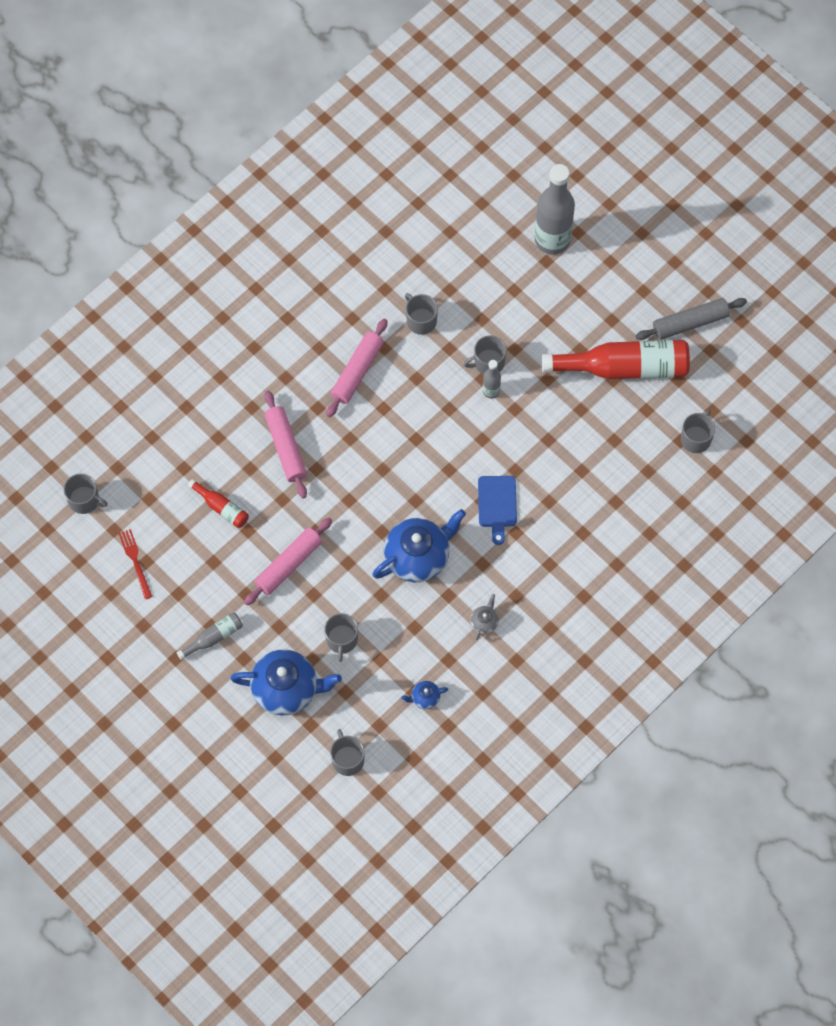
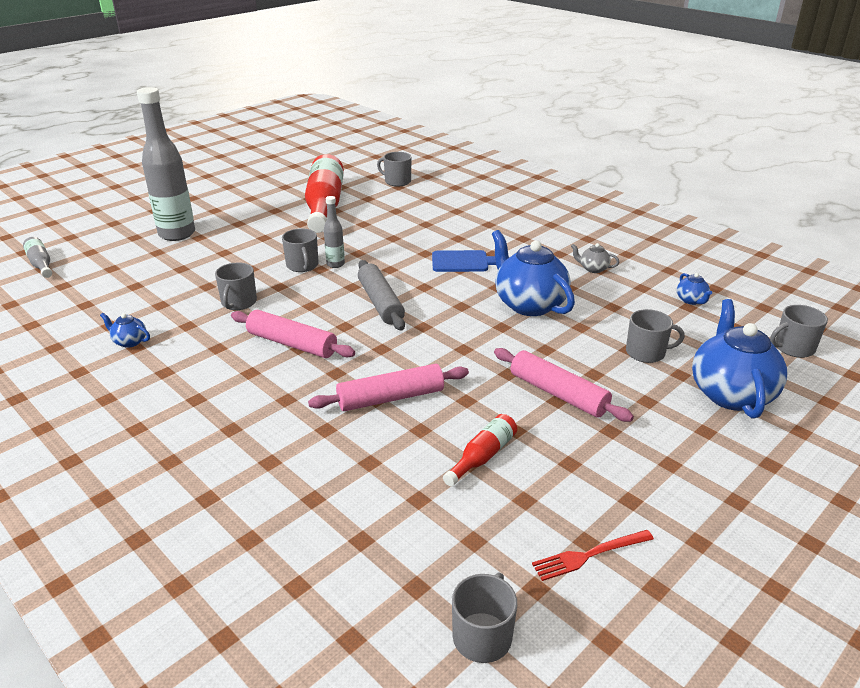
camera: 90 degrees left, 35 degrees down
grey bottle [177,613,243,660] -> grey bottle moved to [23,237,52,278]
grey mug [405,293,438,335] -> grey mug turned 45 degrees counterclockwise [215,263,257,310]
grey rolling pin [636,298,747,340] -> grey rolling pin moved to [358,260,405,330]
none -> blue teapot [100,313,150,348]

